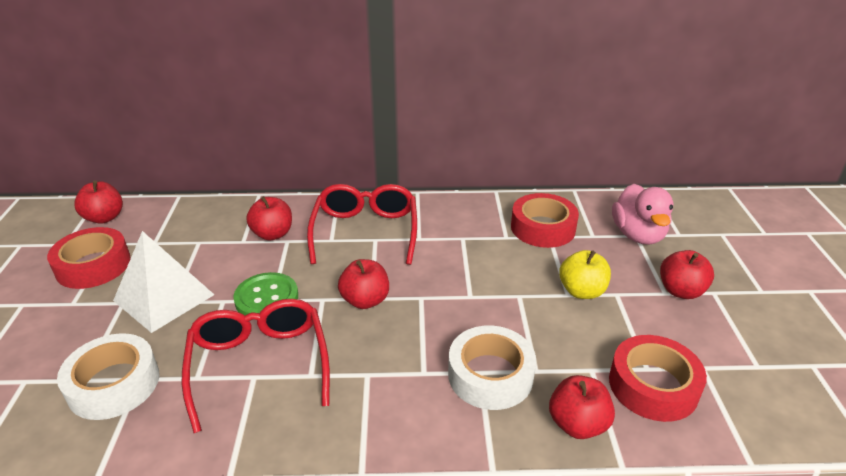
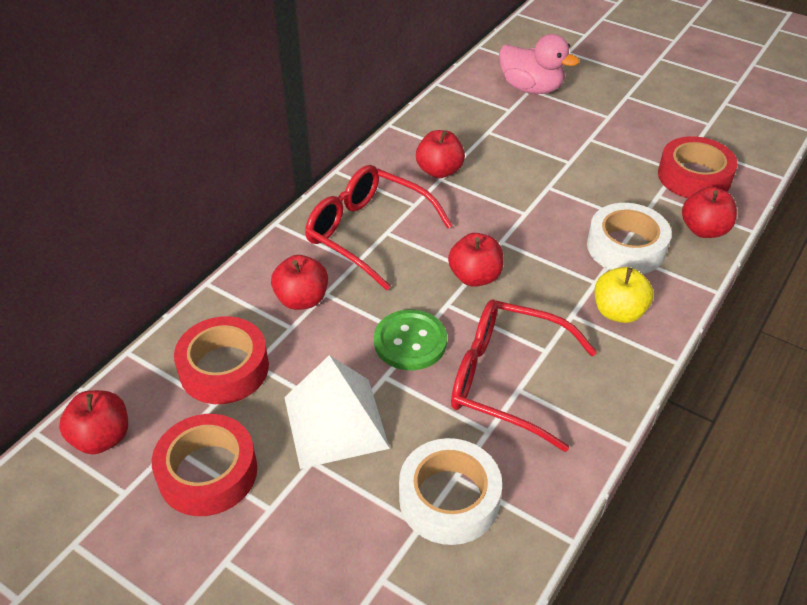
camera: 55 degrees left, 10 degrees up
red tape [511,193,579,248] -> red tape moved to [174,316,269,404]
yellow apple [559,250,611,299] -> yellow apple moved to [595,267,653,323]
red apple [660,250,714,299] -> red apple moved to [416,130,465,178]

